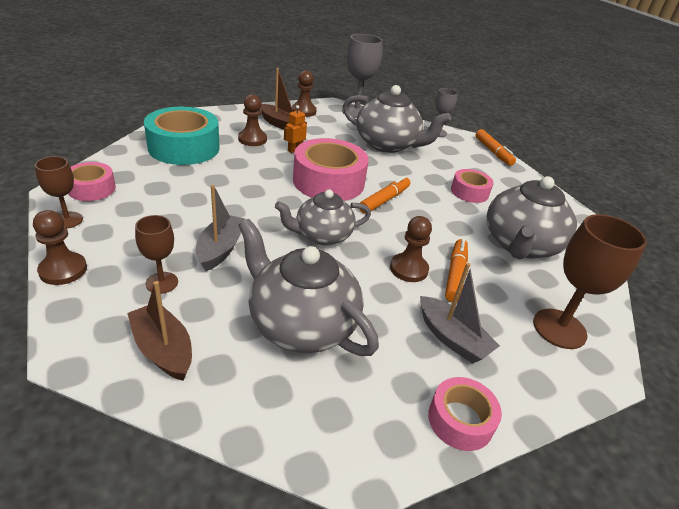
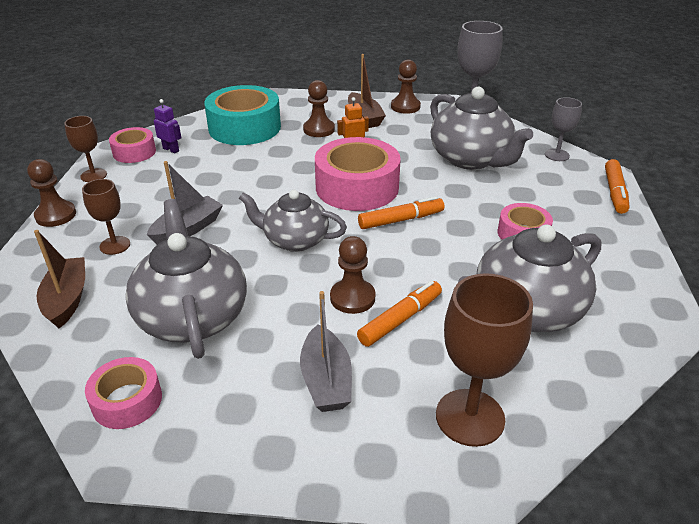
camera: 35 degrees right, 0 degrees up
pink tape [428,377,502,451] -> pink tape moved to [85,357,162,429]
none -> purple robot [154,99,181,153]

